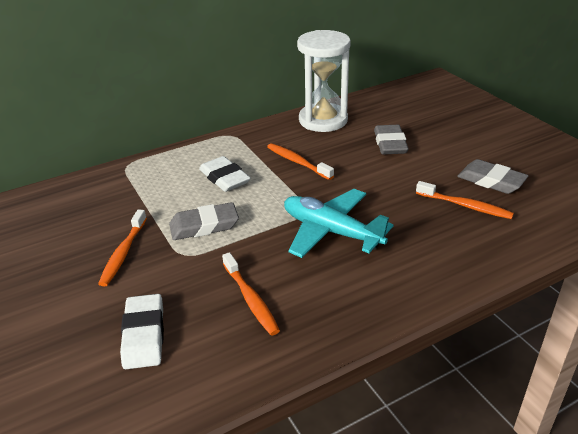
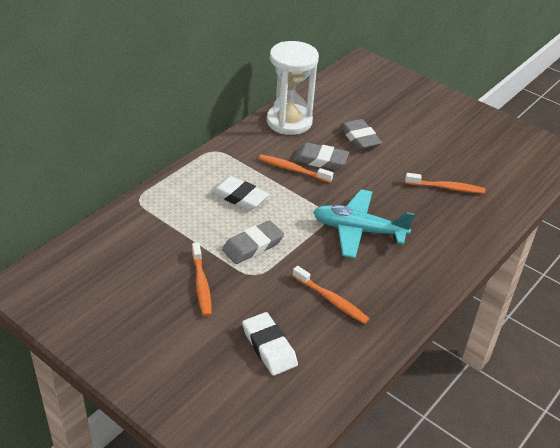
camera: 25 degrees left, 5 degrees up
grey eraser [457,159,528,194] -> grey eraser moved to [293,143,349,170]

